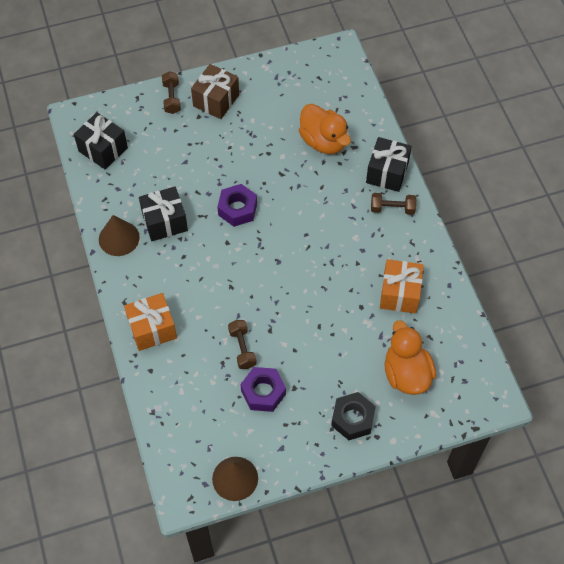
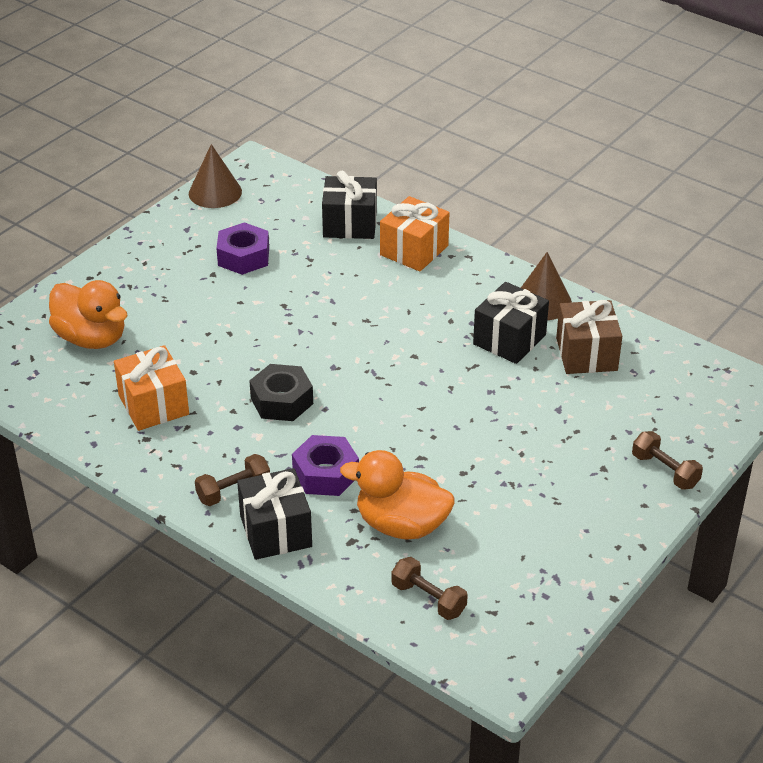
camera: 145 degrees right, 20 degrees down
black gift [74,112,128,170] -> black gift moved to [322,171,377,239]
brown gift [191,64,239,119] -> brown gift moved to [556,300,622,374]
purple nut [217,184,257,227] -> purple nut moved to [292,435,359,496]
brown dumbbell [228,320,257,369] -> brown dumbbell moved to [391,557,468,620]
black nut [331,392,376,440] -> black nut moved to [249,364,313,421]

